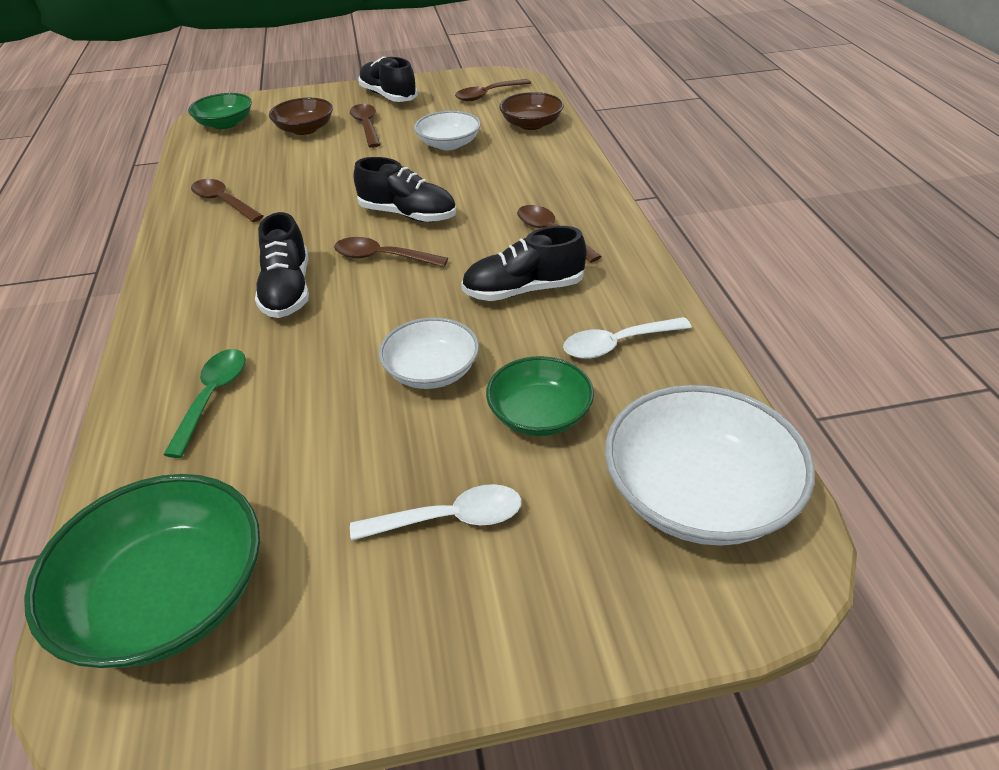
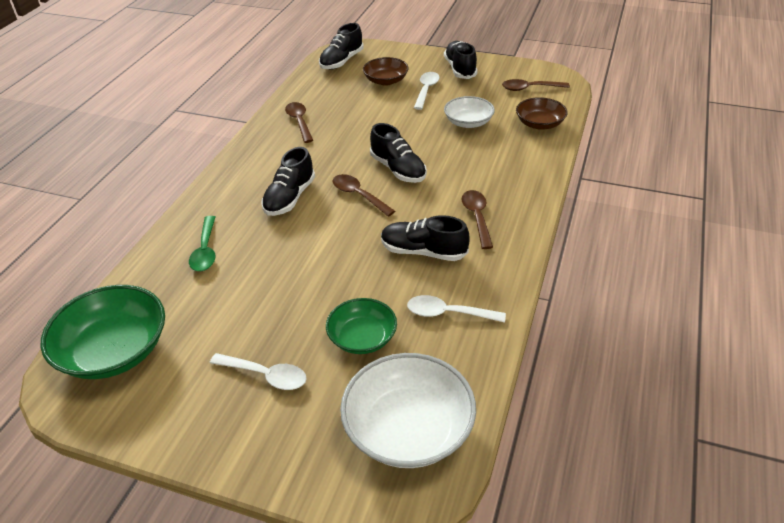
camera: 30 degrees right, 0 degrees up
green spoon [163,349,246,458] -> green spoon turned 135 degrees clockwise [189,216,215,271]
green bowl [188,93,252,129] -> black shoe [319,23,364,70]
brown spoon [350,104,381,148] -> white spoon [414,72,440,110]
white bowl [379,317,479,389] -> none

